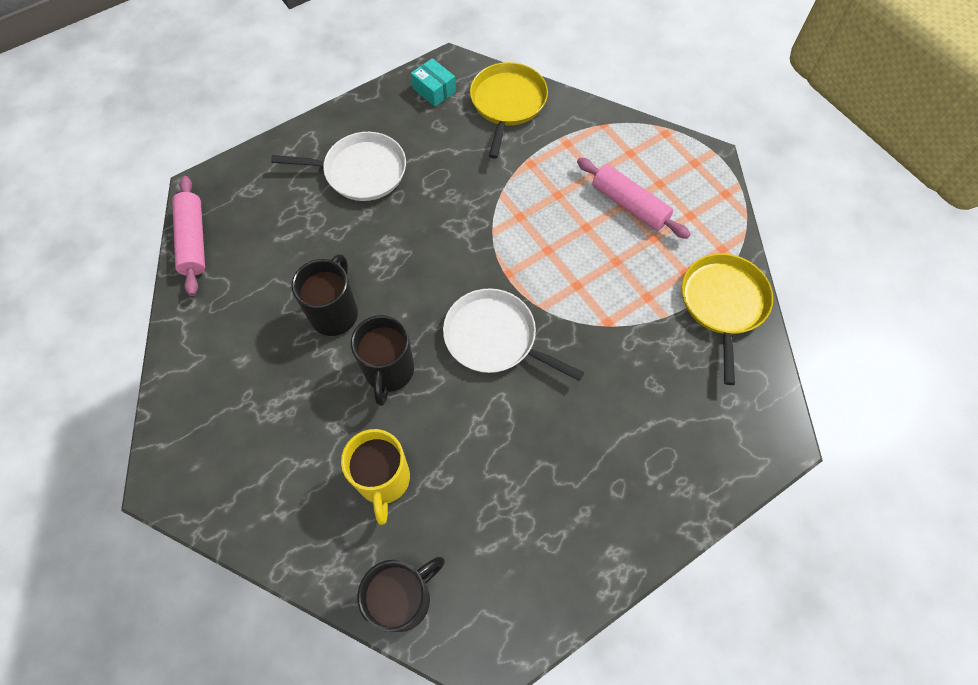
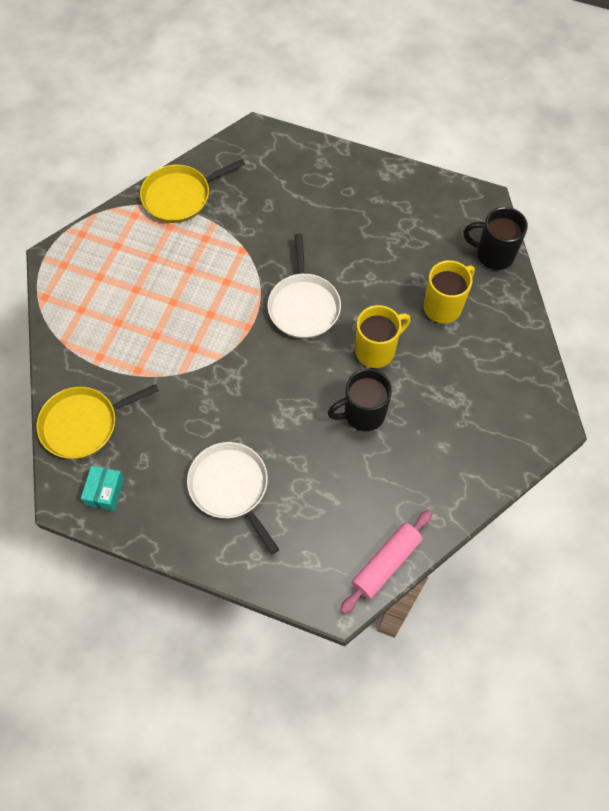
camera: 125 degrees left, 0 degrees up
black mug [351,315,414,406] -> yellow mug [355,305,411,368]
pink rolling pin [577,158,690,239] -> none

